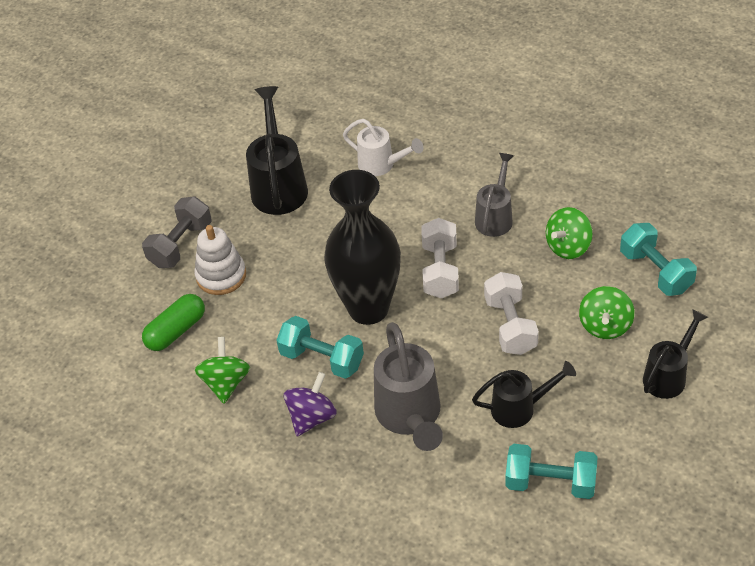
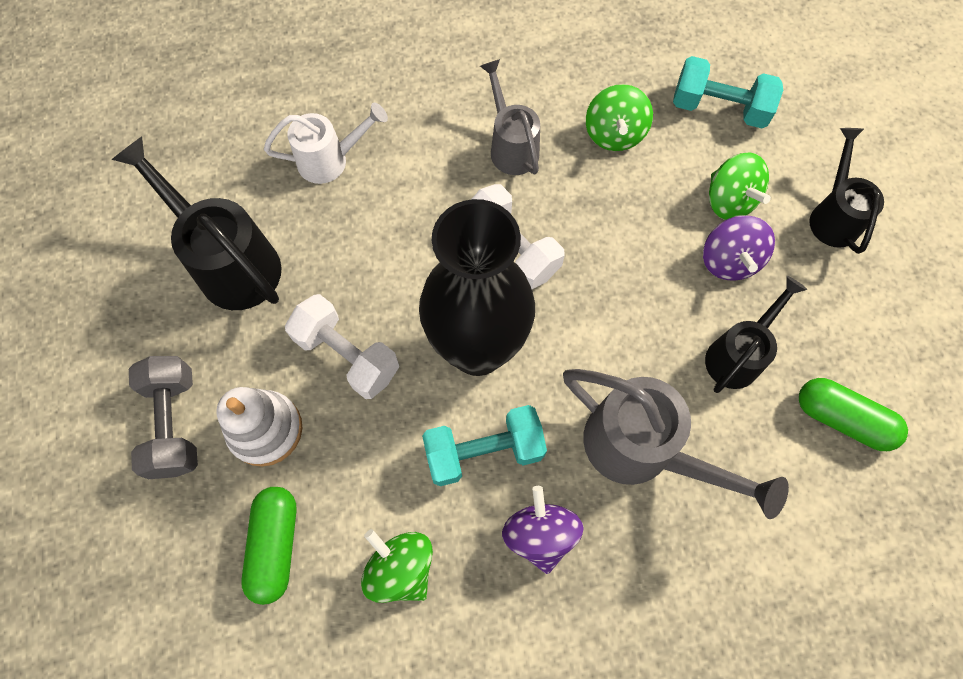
camera: 45 degrees left, 20 degrees up
white dumbbell [484,272,539,355] -> white dumbbell moved to [285,294,399,399]
turquoise dumbbell [505,444,598,499] -> green capsule [799,378,908,451]
none -> purple spinning top [703,215,775,281]

